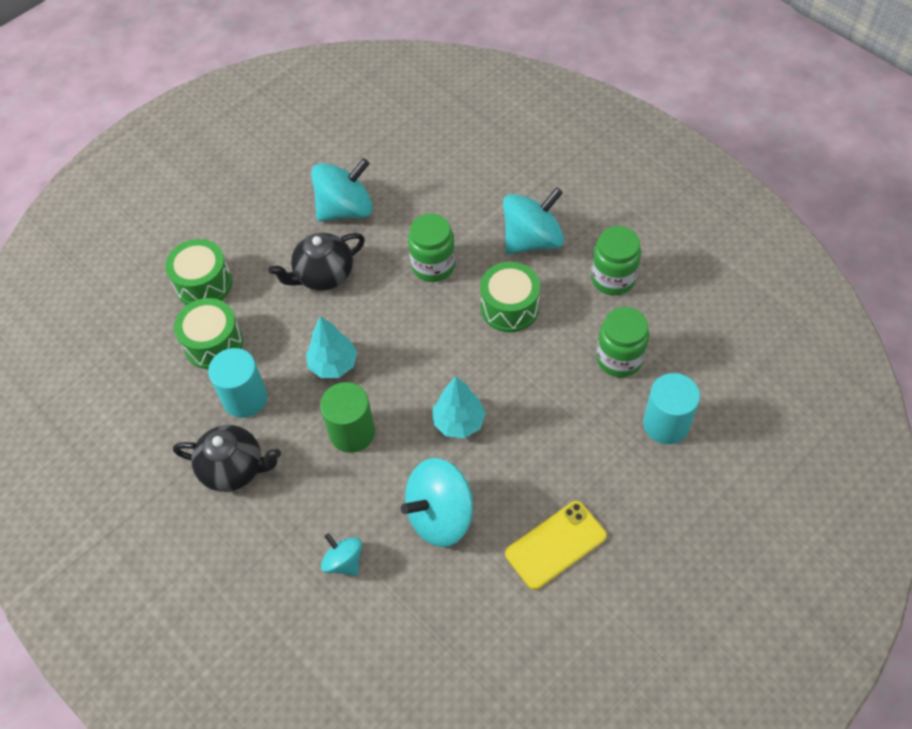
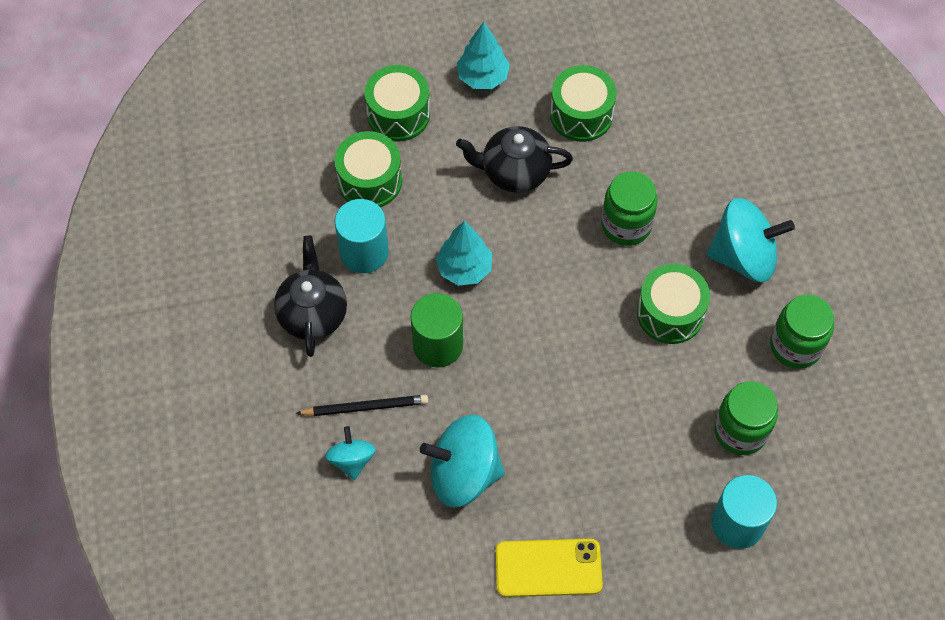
camera: 30 degrees right, 5 degrees up
black teapot [173,425,281,492] -> black teapot turned 135 degrees counterclockwise [274,236,347,357]
turquoise spinning top [311,158,373,221] -> green drum [550,65,616,142]
turquoise tree [433,376,486,438] -> turquoise tree moved to [457,22,510,89]
none -> black pencil [296,395,428,416]

